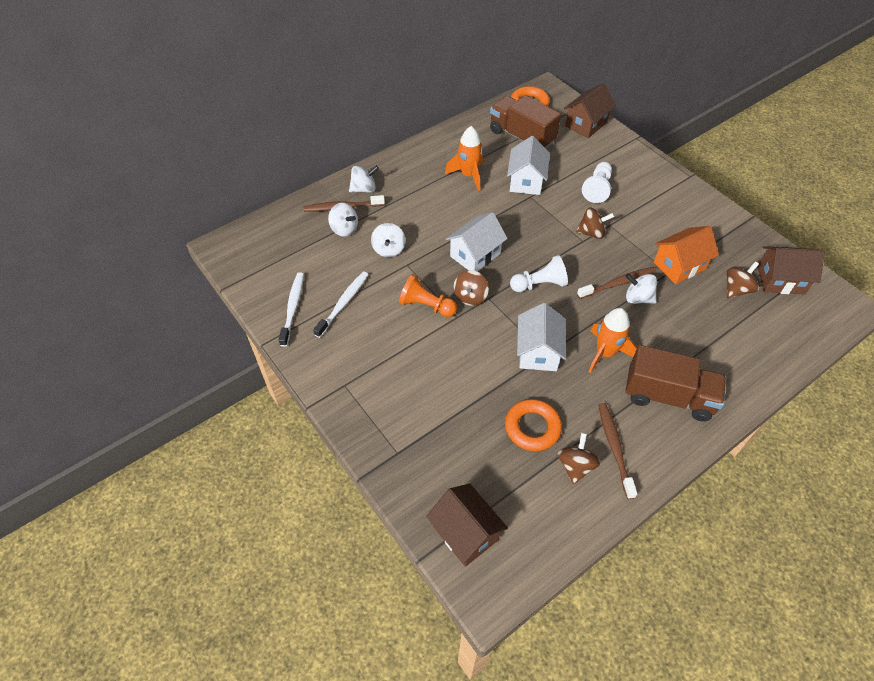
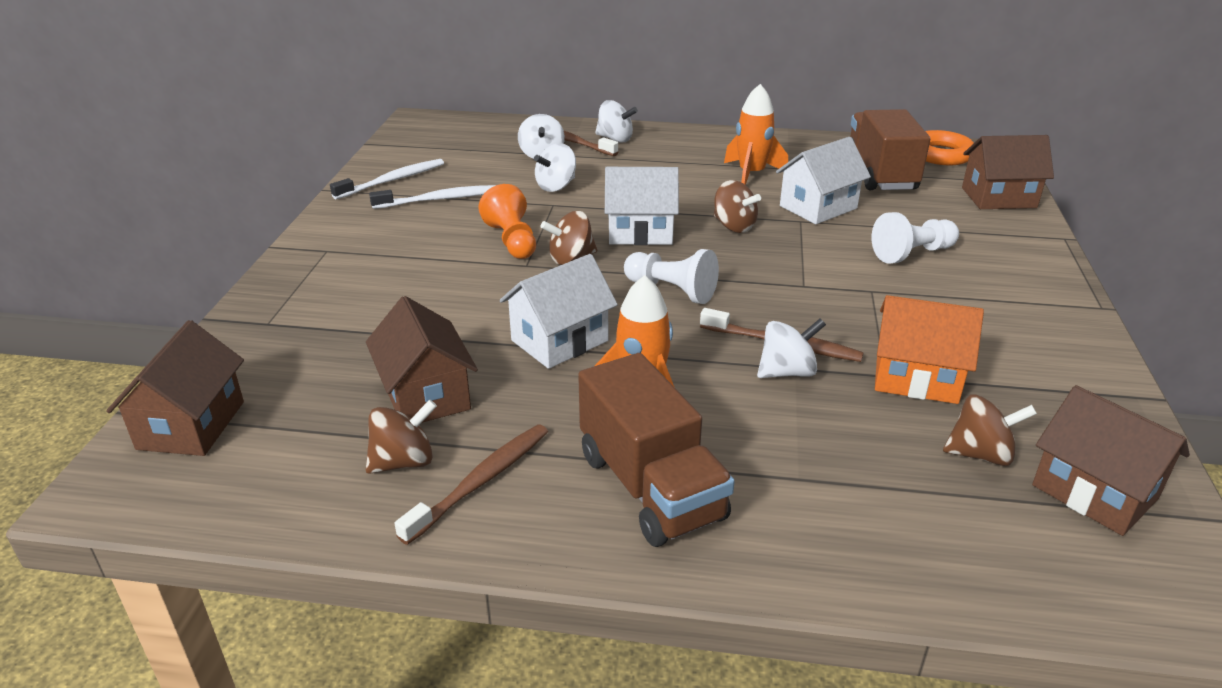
camera: 45 degrees right, 20 degrees down
orange ring [505,399,562,451] -> brown house [366,296,478,423]
brown spinning top [576,207,615,239] -> brown spinning top moved to [714,180,761,233]
white spinning top [625,273,657,304] -> white spinning top turned 90 degrees clockwise [757,318,826,378]

